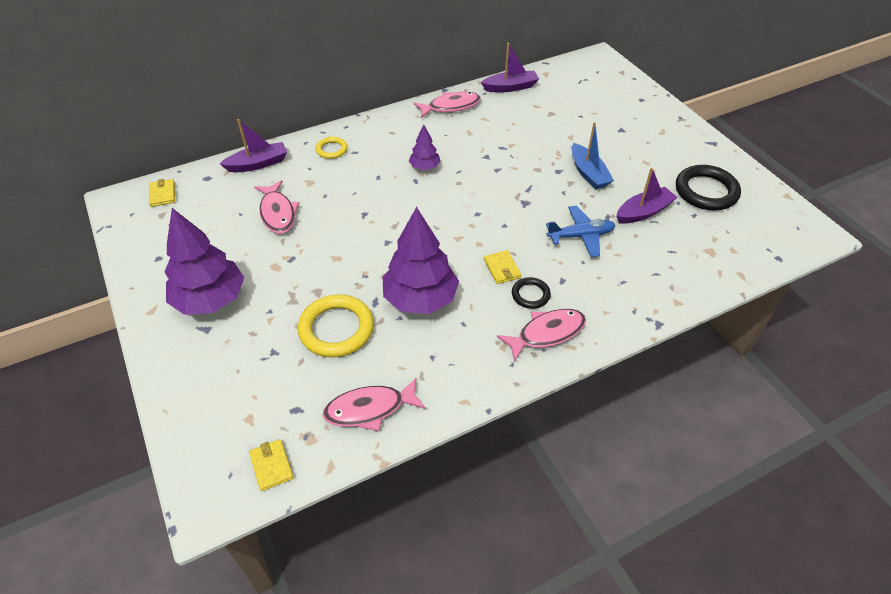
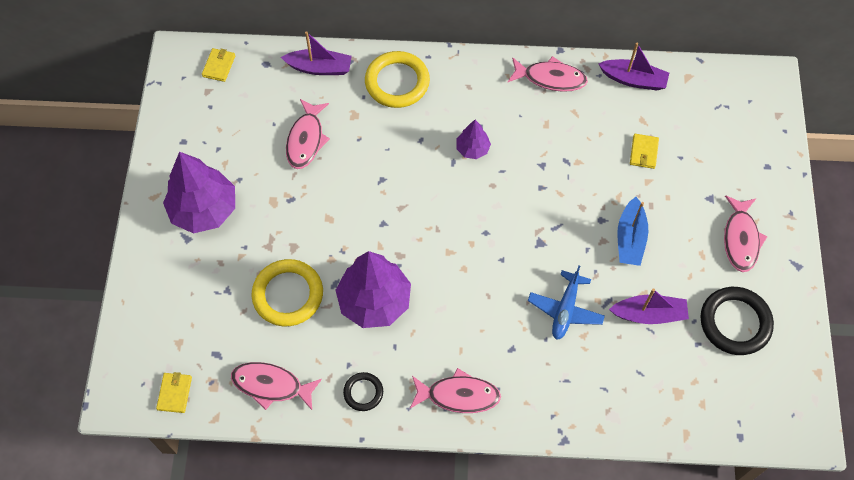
camera: 30 degrees right, 15 degrees up
yellow ring [315,137,348,159] -> yellow ring [365,51,430,108], size x1.86
yellow wallet [484,250,521,284] -> yellow wallet moved to [630,134,659,169]
black ring [512,277,551,309] -> black ring moved to [343,372,383,411]
blue plane [546,206,615,257] -> blue plane turned 90 degrees clockwise [528,266,605,340]
none -> pink fish [724,195,768,272]

